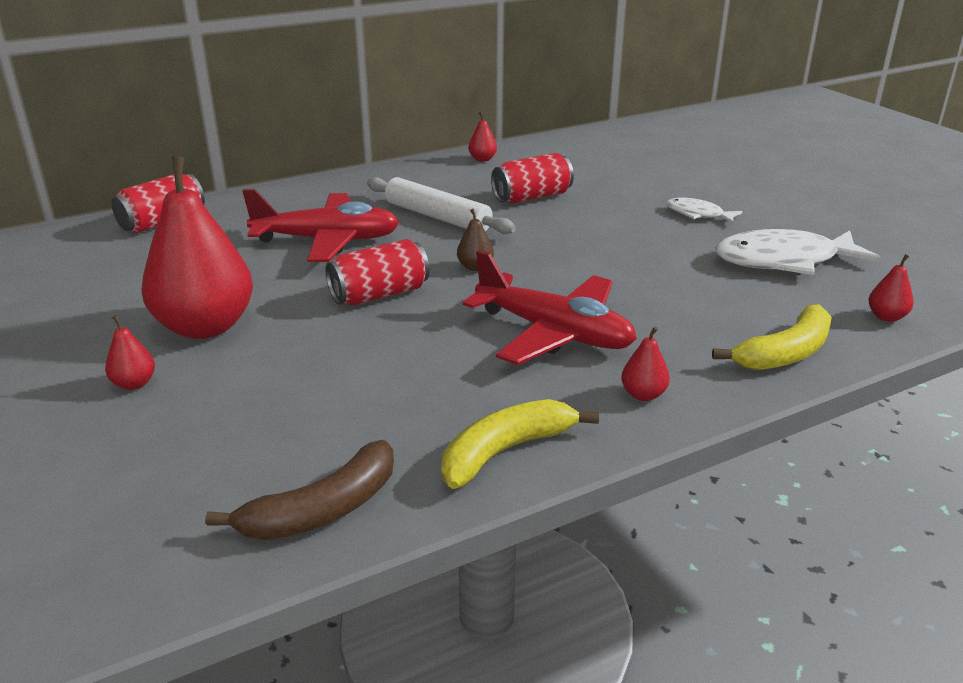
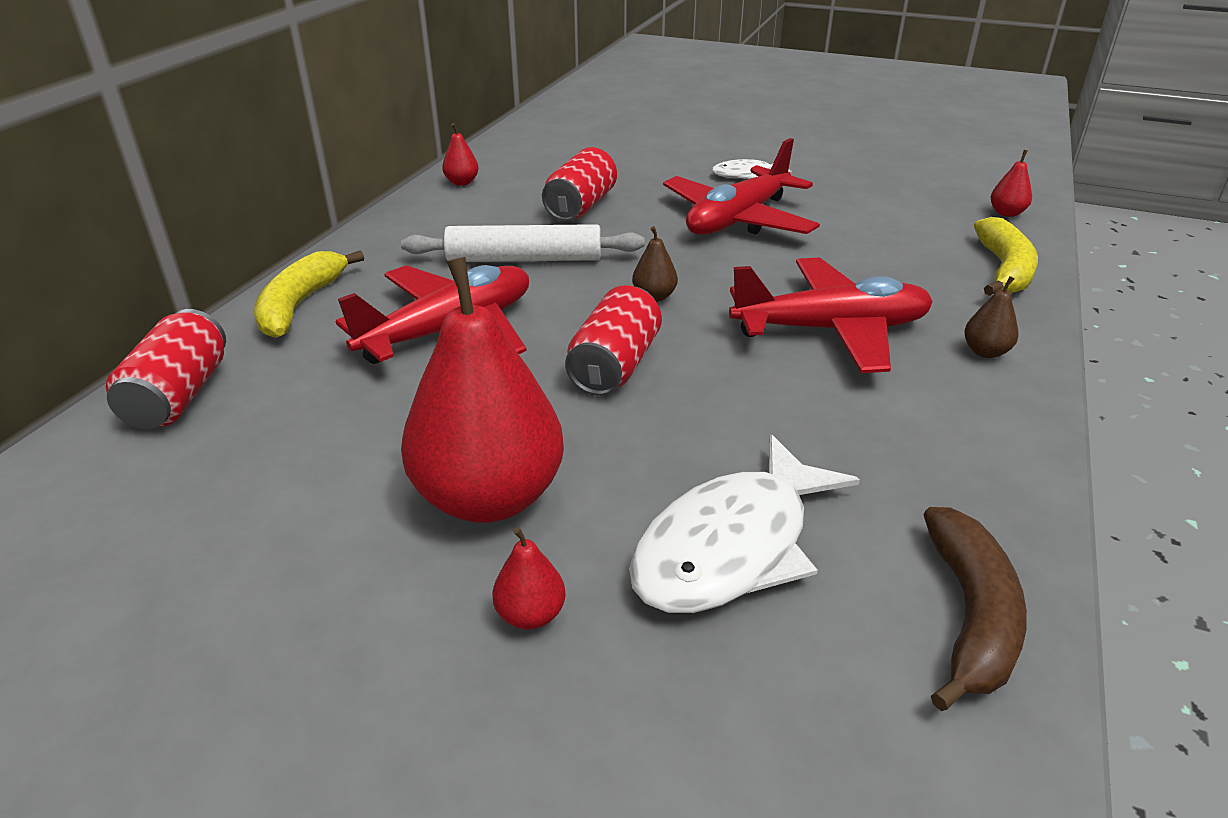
camera: 40 degrees left, 5 degrees up
yellow banana [441,399,599,489] -> yellow banana moved to [254,251,364,338]
red pear [621,326,670,401] -> brown pear [964,276,1019,358]
white fish [715,229,881,275] -> white fish moved to [629,434,860,613]
none -> red plane [663,138,820,235]

